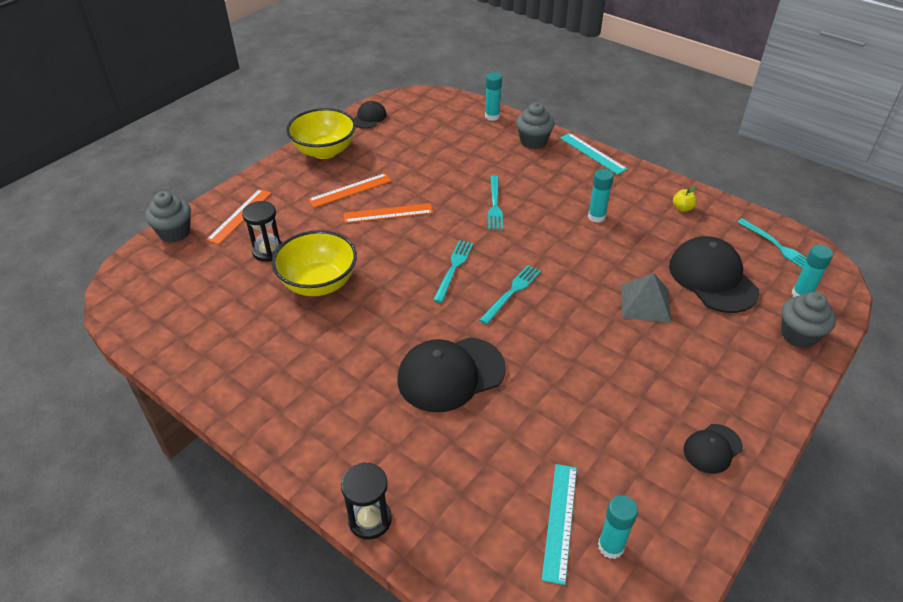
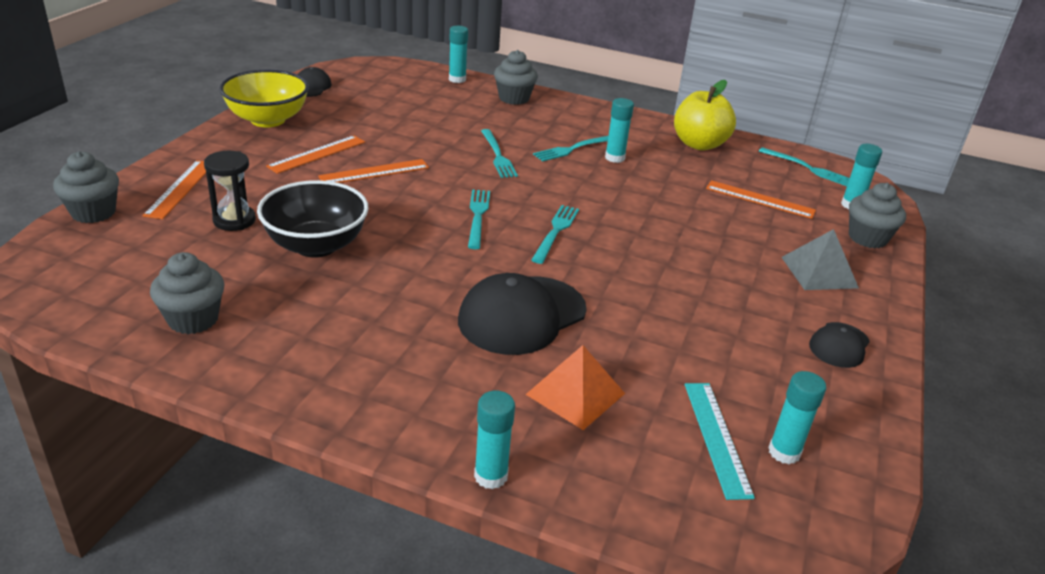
camera: 20 degrees left, 10 degrees down
yellow bowl [272,230,357,296] -> black bowl [257,180,369,258]
black hourglass [341,462,392,540] -> turquoise glue stick [474,391,515,489]
turquoise ruler [560,133,627,175] -> none
grey pyramid [621,273,671,323] -> grey pyramid moved to [781,229,859,290]
black cap [669,236,759,313] -> orange ruler [706,180,816,219]
yellow apple [673,186,697,212] -> yellow apple [674,80,736,150], size x2.37
none -> grey cupcake [150,252,224,334]
none -> orange pyramid [525,345,625,430]
none -> turquoise fork [533,136,608,162]

